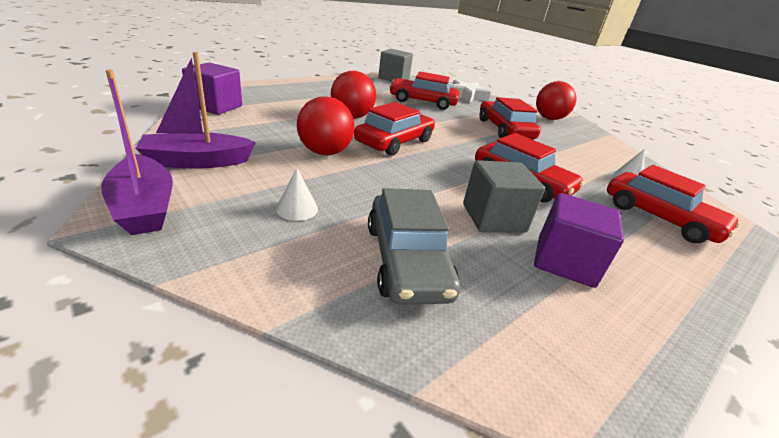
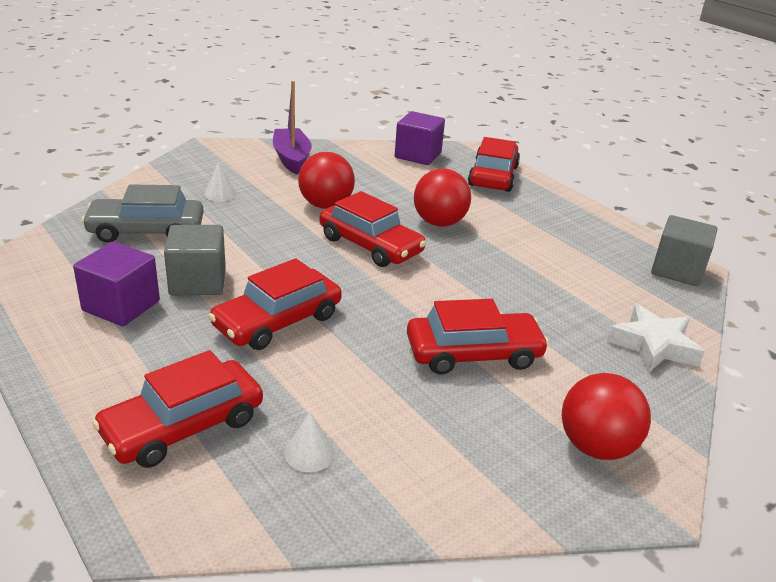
camera: 95 degrees right, 0 degrees up
purple boat [101,70,173,235] -> none
red car [389,71,459,110] -> red car moved to [468,137,520,192]

